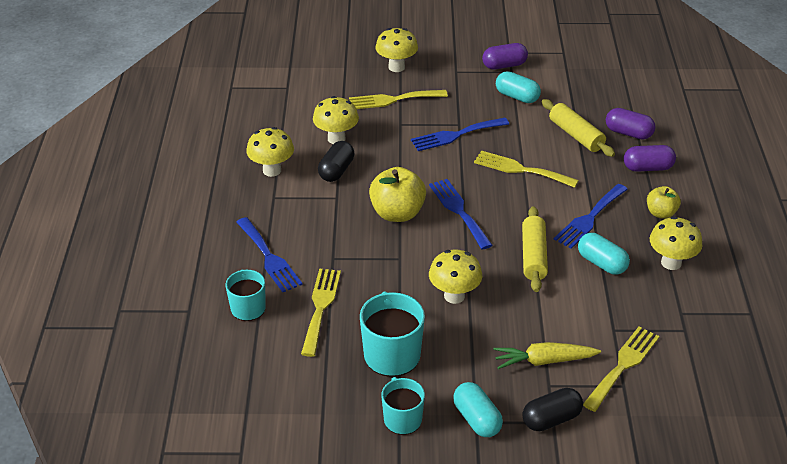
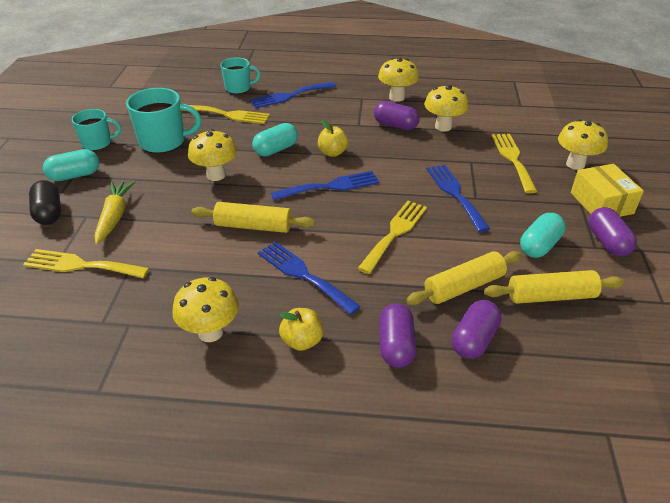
camera: 95 degrees right, 0 degrees up
black capsule [318,141,354,182] -> purple capsule [374,101,420,130]
yellow apple [369,167,426,222] -> yellow apple [318,120,349,157], size x0.59
turquoise capsule [578,233,630,275] -> turquoise capsule moved to [252,123,298,156]
yellow fork [583,327,660,412] -> yellow fork turned 150 degrees clockwise [23,249,149,278]
none -> yellow rolling pin [484,270,624,304]
none -> yellow box [571,164,644,217]

